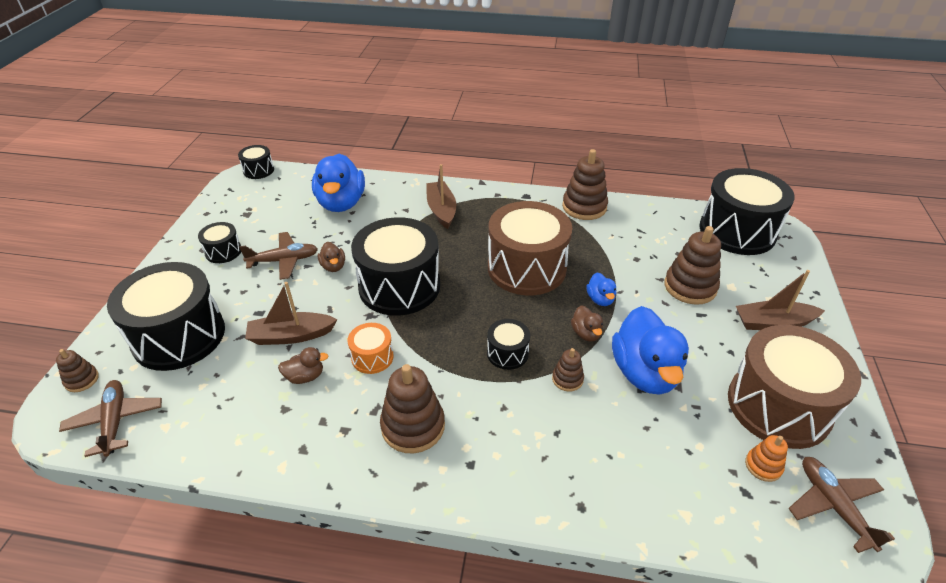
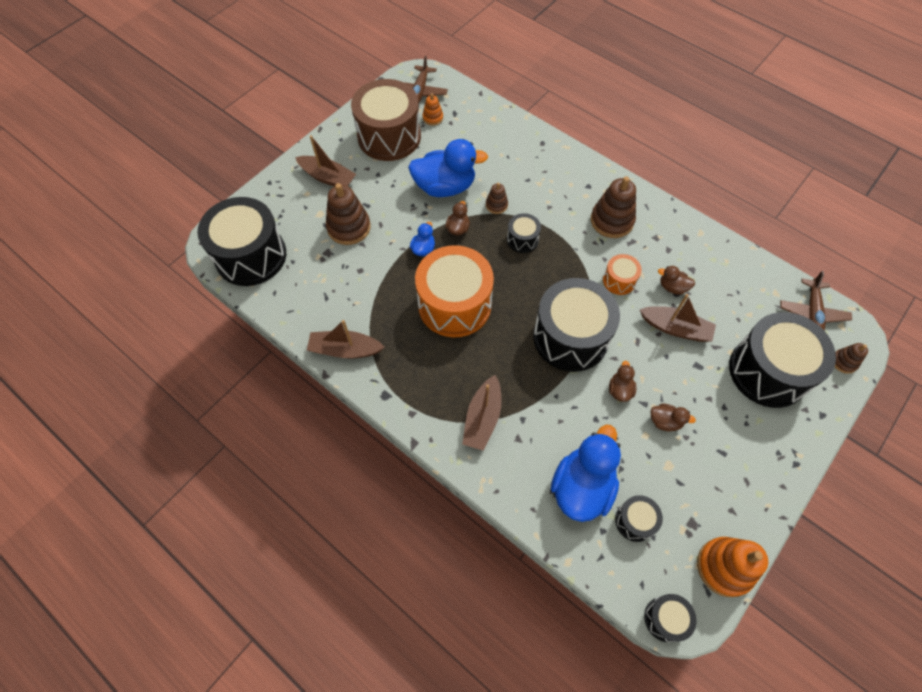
camera: 150 degrees left, 20 degrees up
black drum [198,222,241,263] -> black drum moved to [615,495,663,542]
brown plane [239,232,318,280] -> brown duck [651,403,696,431]
brown drum [488,201,572,295] -> orange drum [415,245,494,337]
brown stacking toy [562,149,608,220] -> brown boat [307,320,385,358]
blue duck [612,306,689,395] -> blue duck turned 60 degrees clockwise [408,139,488,197]
none -> orange stacking toy [697,537,768,597]

